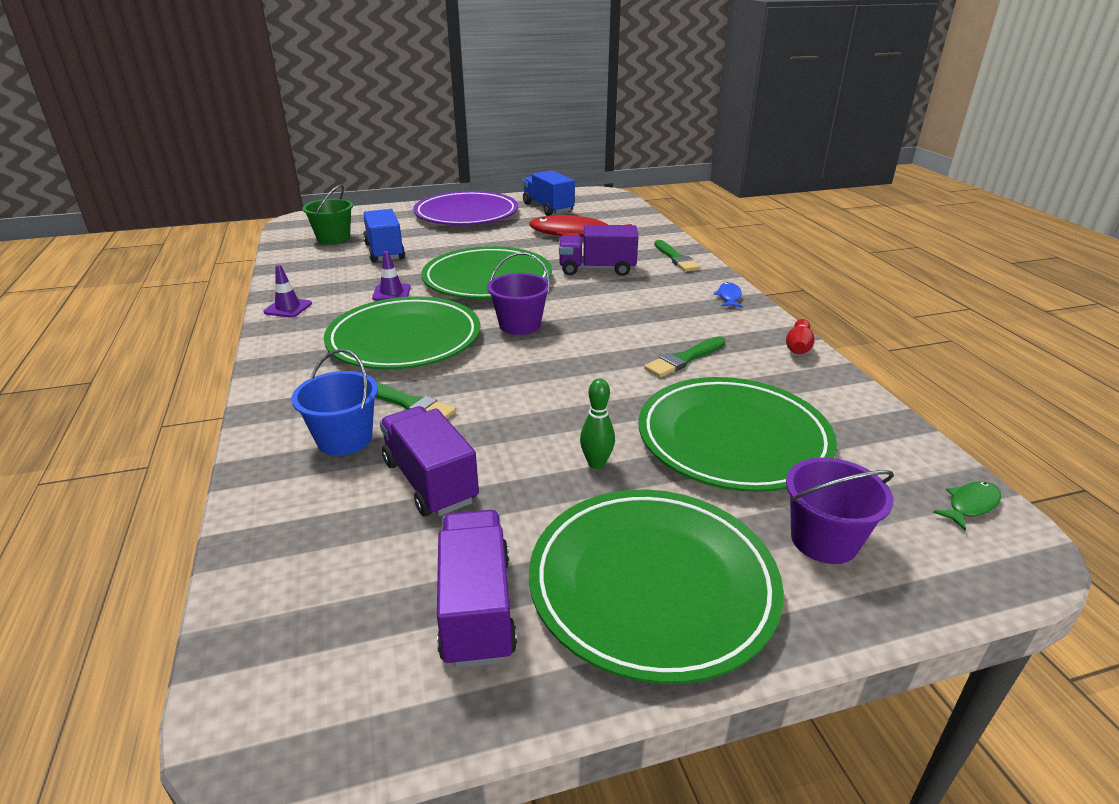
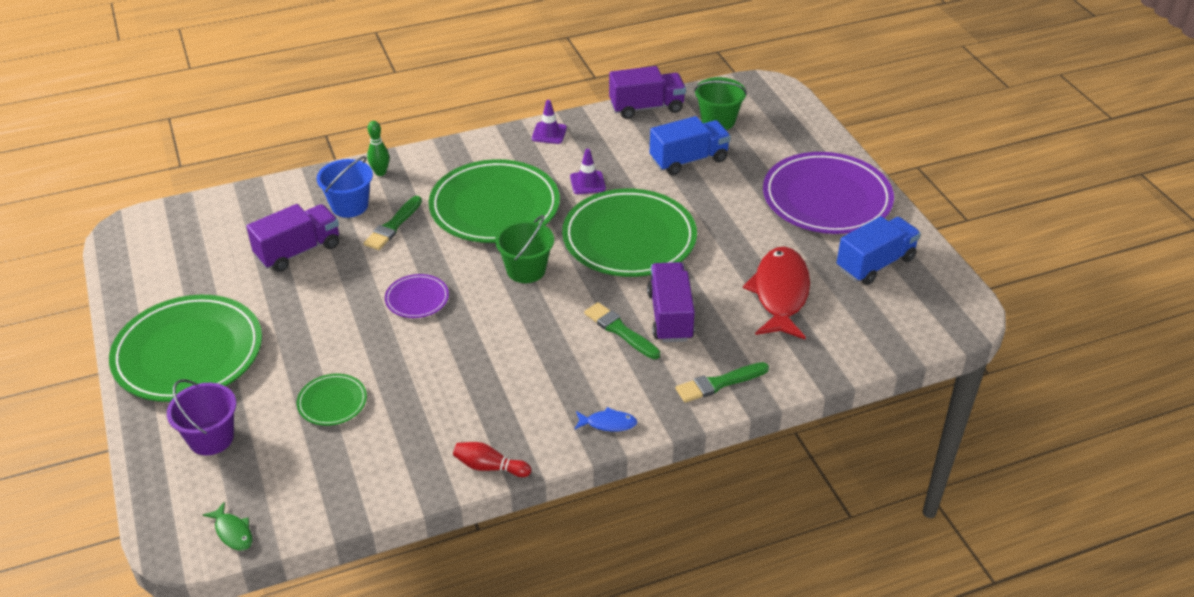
camera: 85 degrees right, 10 degrees up
purple truck [437,510,517,668] -> purple truck moved to [609,66,686,119]
purple bucket [487,252,551,335] -> green bucket [495,215,554,283]
green bowling pin [580,378,615,469] -> green bowling pin moved to [367,121,389,176]
green plate [638,377,837,492] -> green plate [297,374,367,426], size x0.45
green brush [644,336,726,377] -> green brush moved to [584,302,660,359]
none -> purple plate [385,274,449,318]

